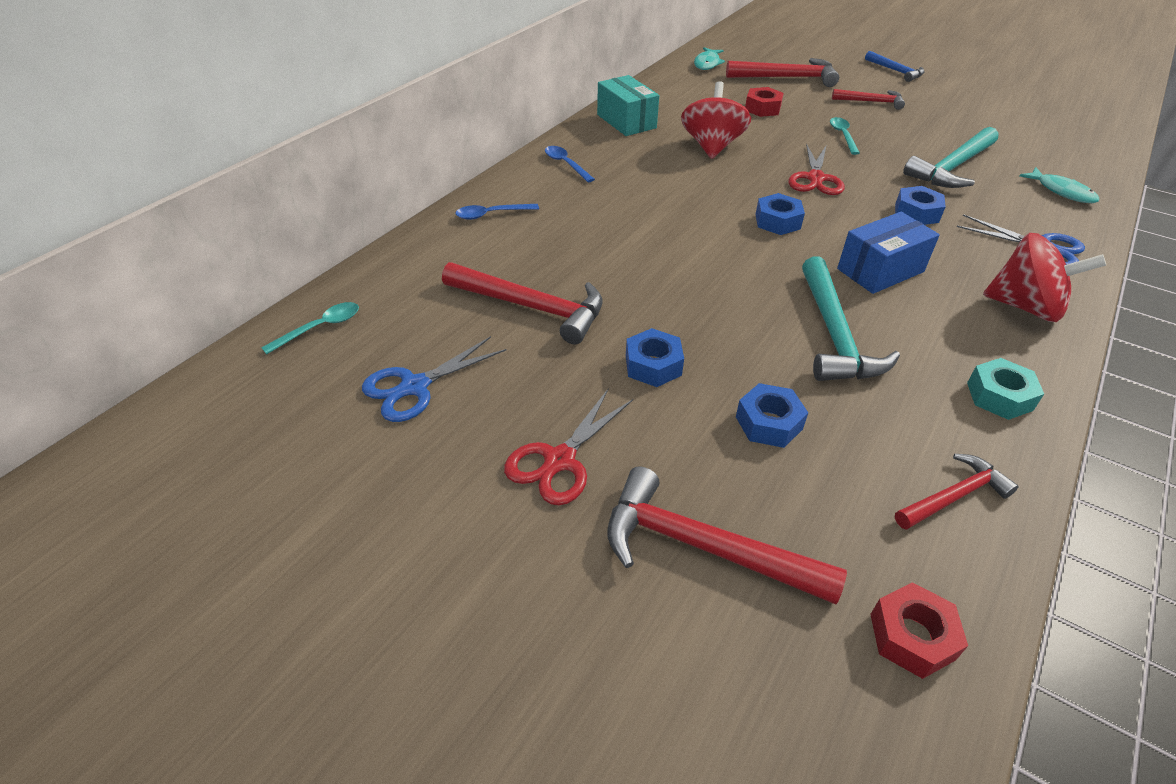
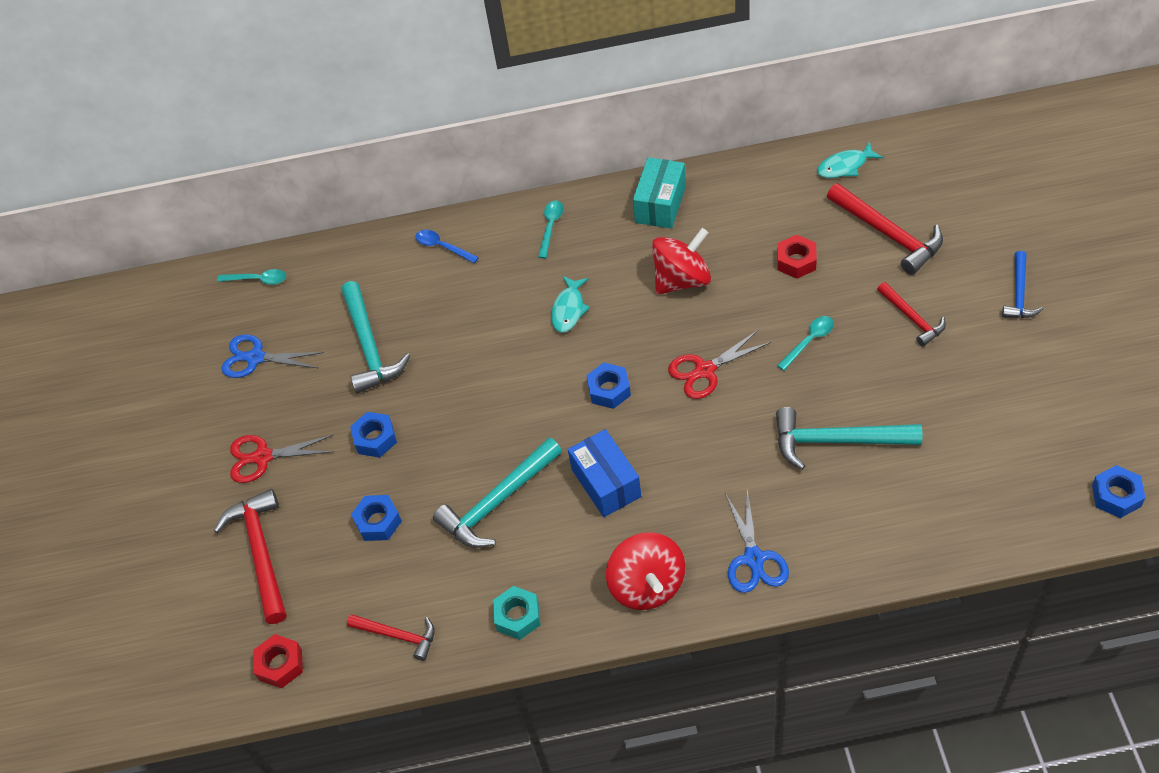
camera: 55 degrees right, 10 degrees up
red hammer [442,262,603,344] -> turquoise hammer [341,281,410,394]
blue spoon [545,146,595,182] -> turquoise spoon [538,200,564,258]
blue box [837,212,940,294] -> blue box turned 45 degrees clockwise [568,429,641,517]
blue nut [895,186,946,225] -> blue nut moved to [1092,465,1145,518]
turquoise fish [1019,167,1100,203] -> turquoise fish moved to [551,276,590,333]

